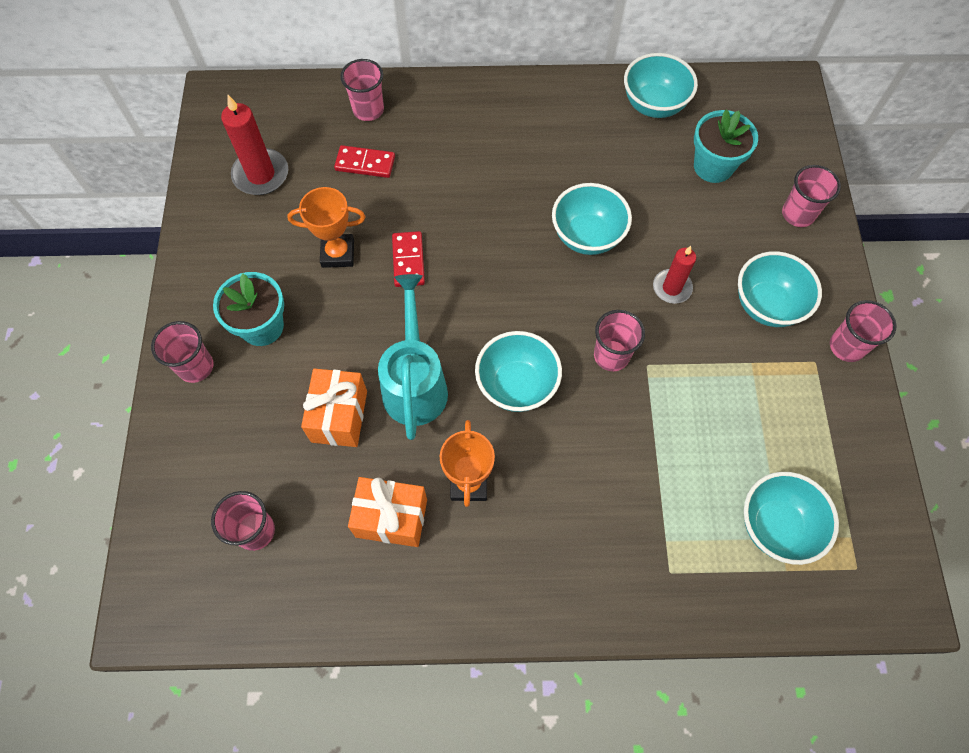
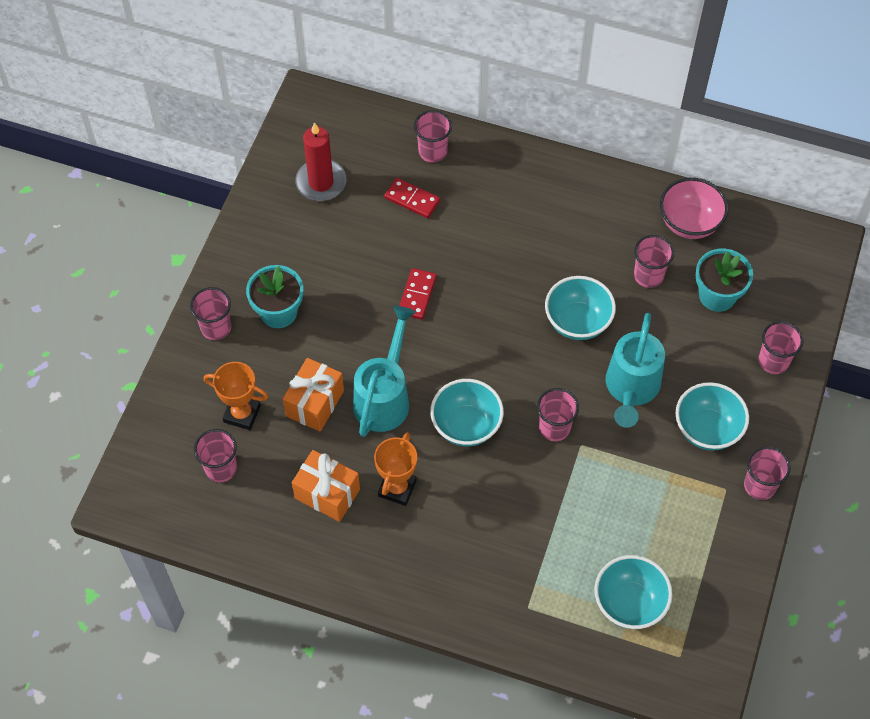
camera: 20 degrees right, 5 degrees down
orange trophy [287,187,366,268] -> orange trophy moved to [204,362,268,430]
turquoise bowl [624,53,698,118] -> pink bowl [660,178,728,239]
red candle [653,246,696,304] -> turquoise watering can [605,313,665,428]
none -> pink cup [634,235,674,288]

